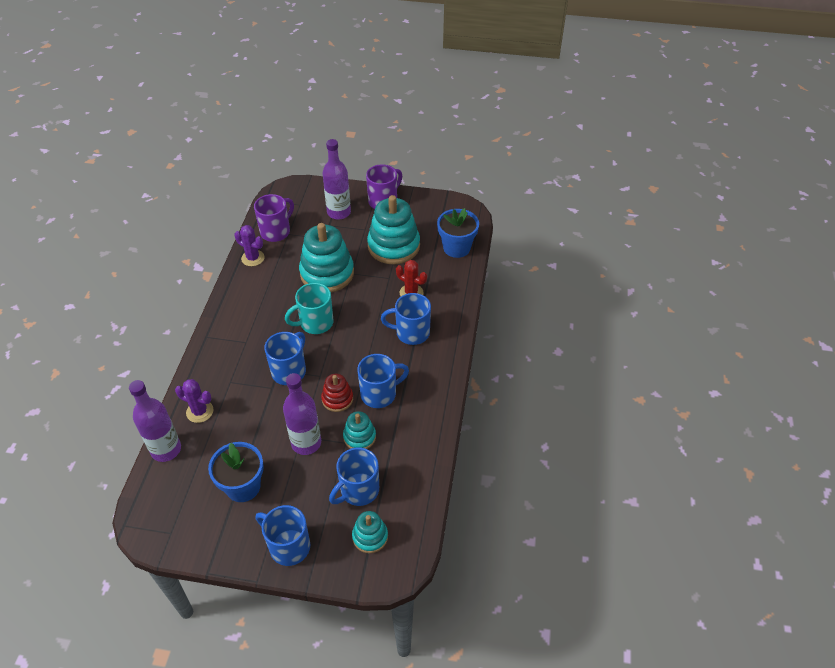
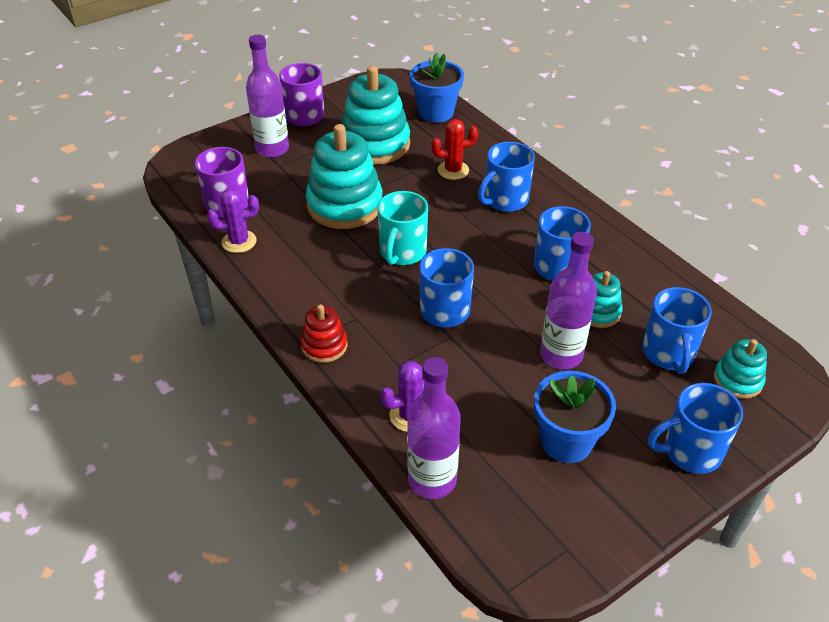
camera: 45 degrees left, 5 degrees down
red stacking toy [321,374,353,412] -> red stacking toy moved to [301,304,347,363]

